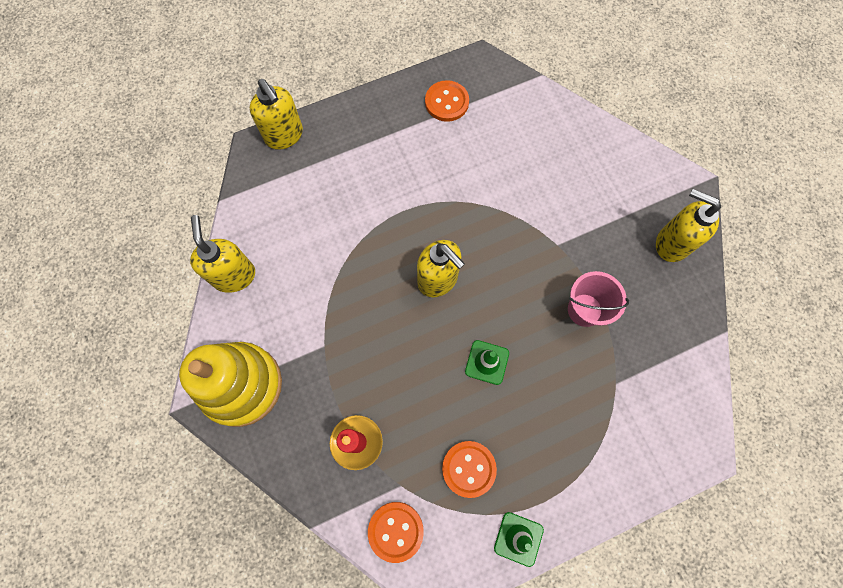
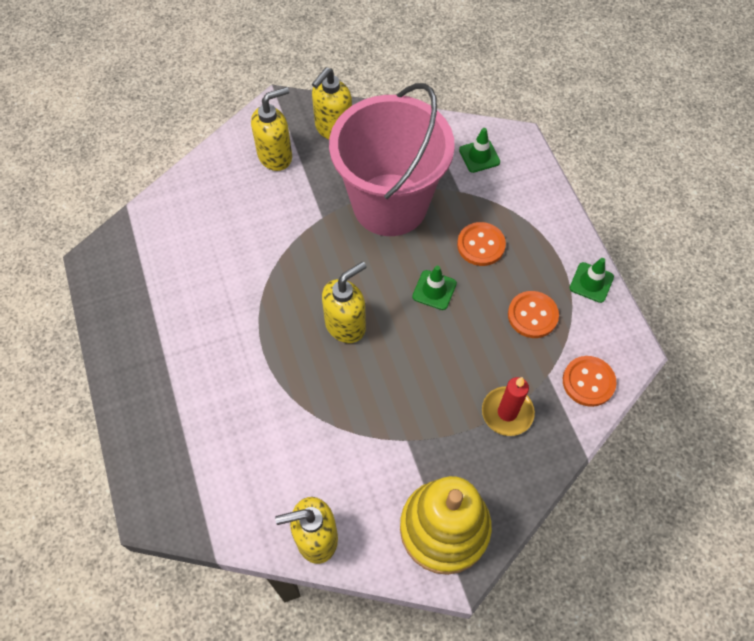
camera: 85 degrees left, 10 degrees down
yellow soap dispenser [250,79,303,150] -> yellow soap dispenser moved to [251,87,292,171]
orange button [425,80,469,122] -> orange button moved to [457,222,506,266]
pink bucket [568,271,629,327] -> pink bucket [329,83,455,236], size x2.31
none -> green traffic cone [459,128,500,173]

